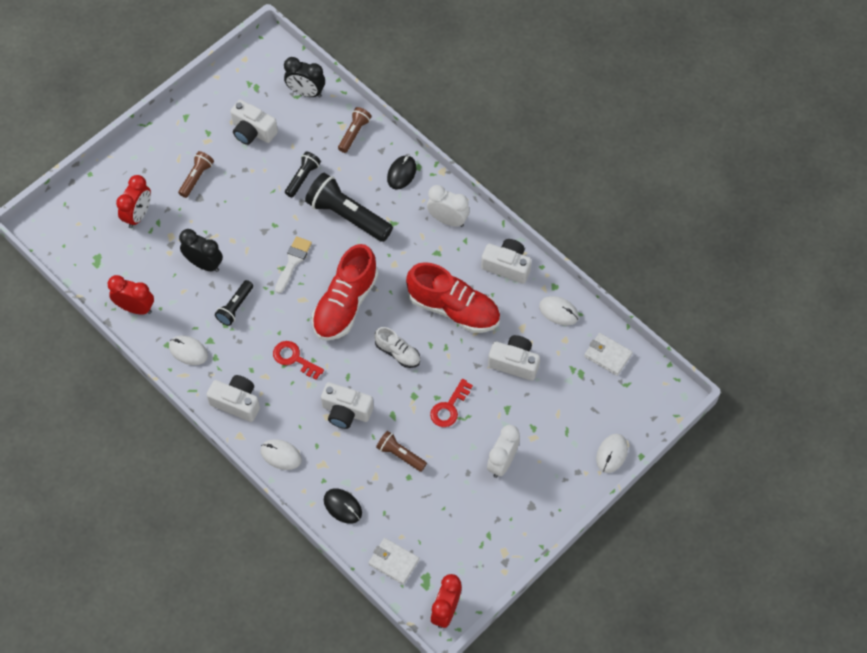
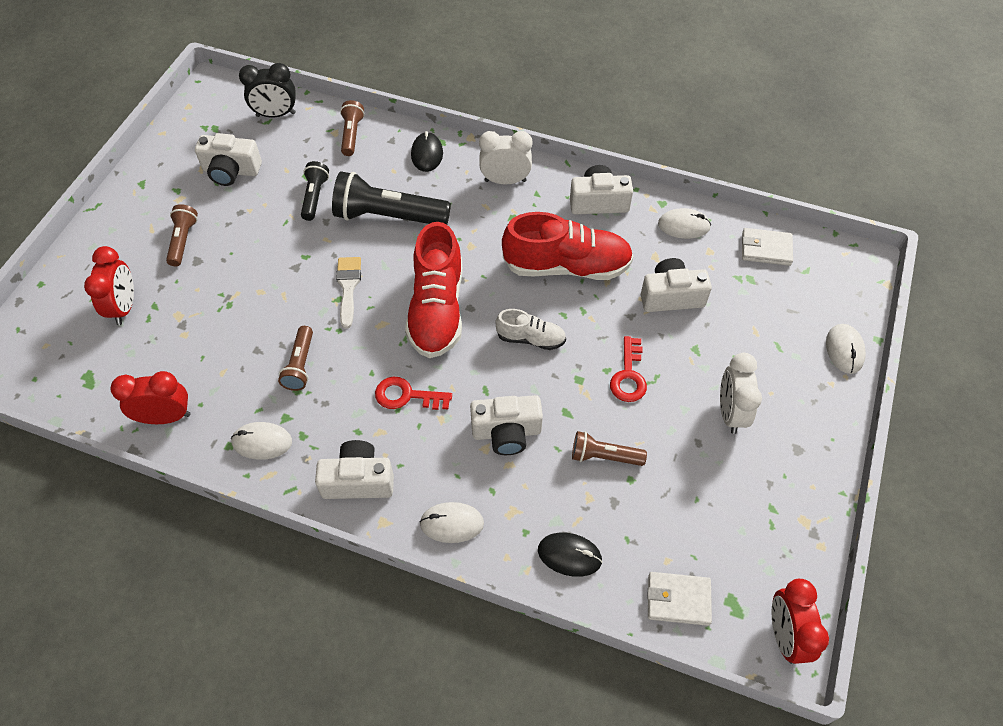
camera: 25 degrees left, 5 degrees down
black clock [179,229,223,272] -> none
black flashlight [215,280,253,326] -> brown flashlight [278,326,313,391]

